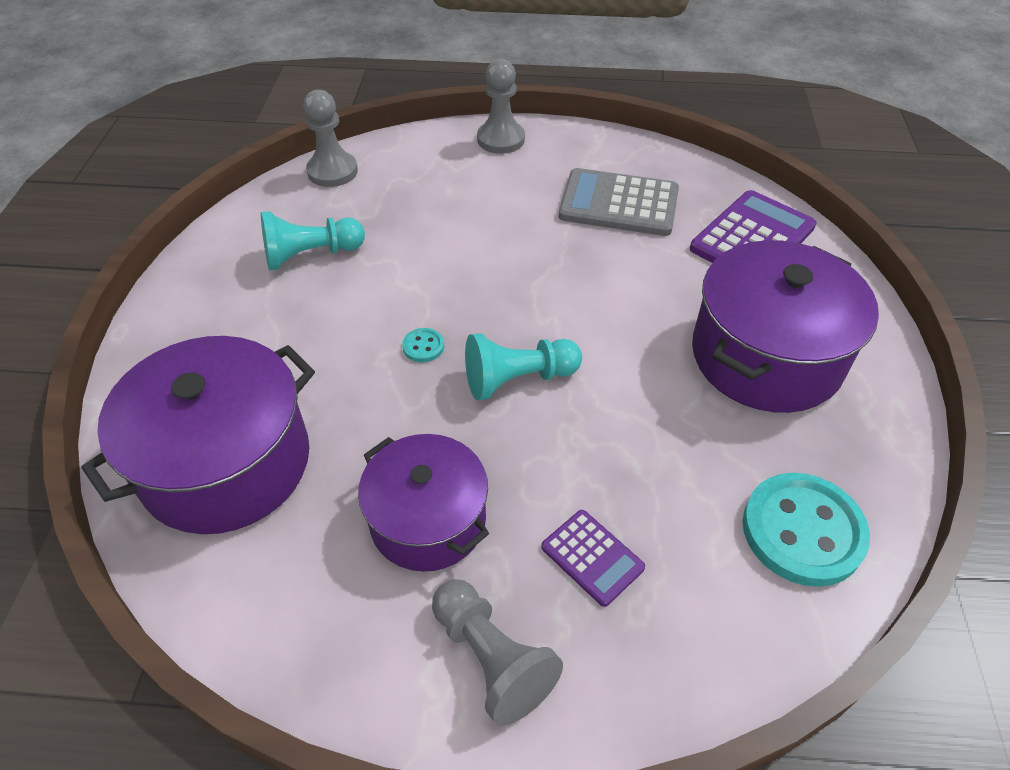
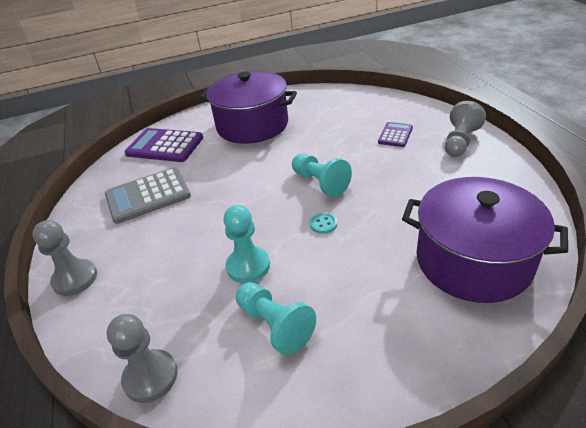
camera: 110 degrees left, 10 degrees down
purple pot [358,434,489,572] -> none
grey calculator [559,168,679,236] -> grey calculator turned 75 degrees clockwise [105,168,191,224]
turquoise button [743,473,870,587] -> none
none -> turquoise pawn [223,205,270,283]

